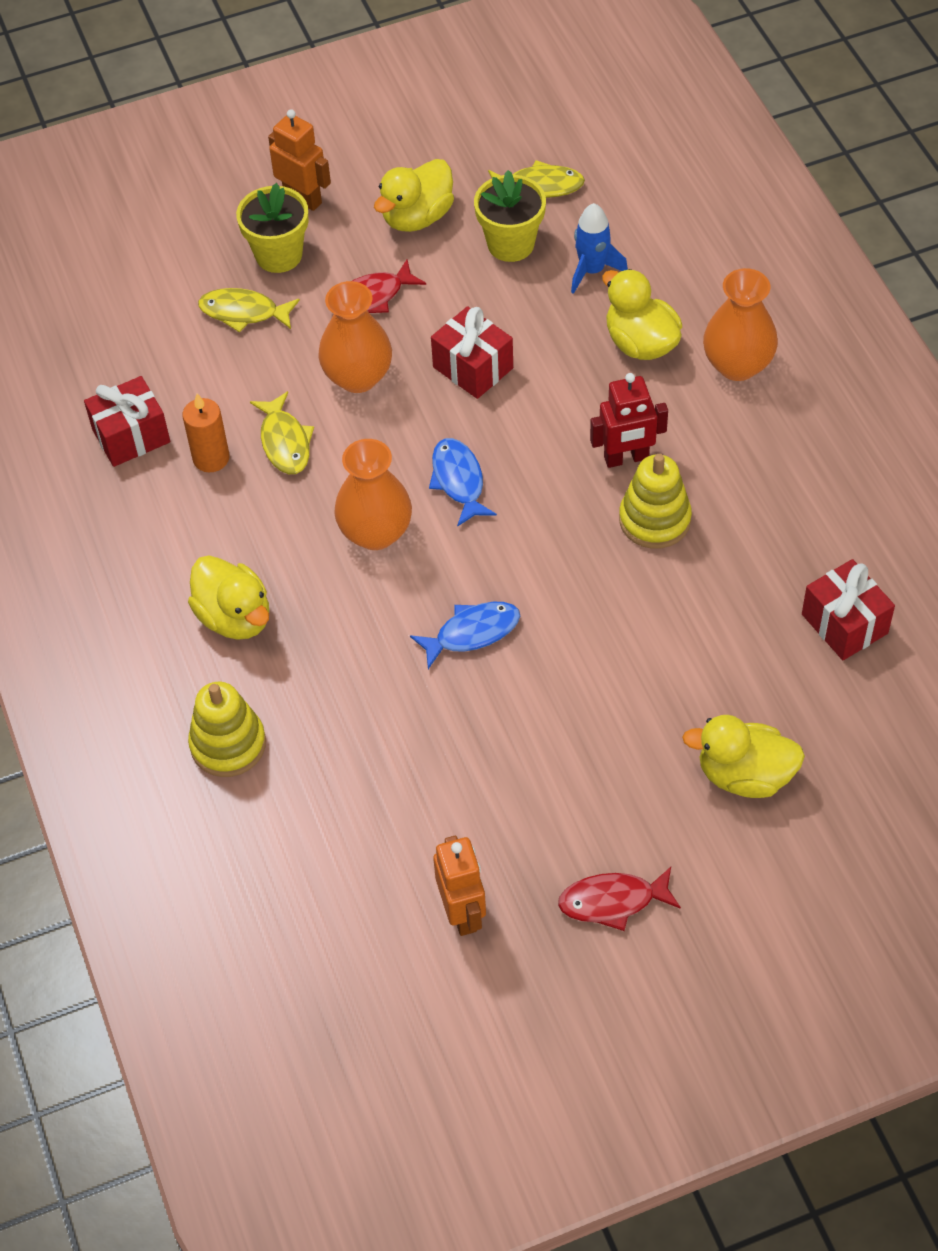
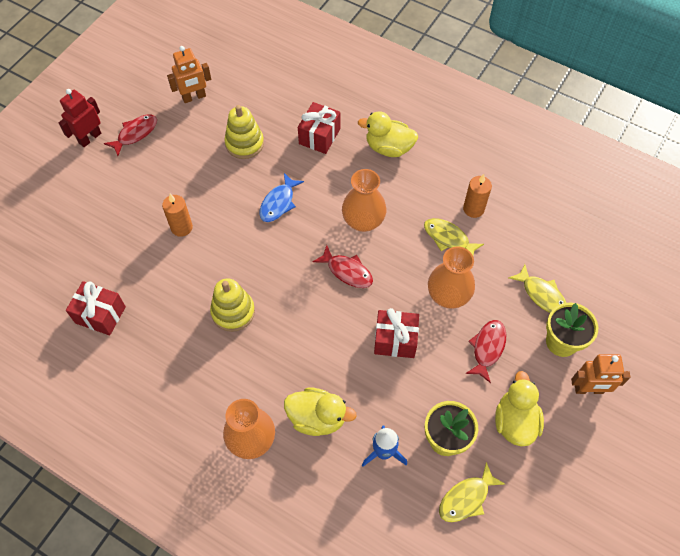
camera: 140 degrees right, 5 degrees up
red gift [84,376,170,467] -> red gift moved to [298,102,340,154]
yellow stacking toy [188,682,266,777] -> yellow stacking toy moved to [224,105,264,159]
yellow fish [198,288,300,333] -> yellow fish turned 75 degrees clockwise [508,264,566,313]
blue fish [429,438,497,527] -> red fish [313,245,373,288]
orange robot [433,835,486,936] -> orange robot turned 60 degrees counterclockwise [167,46,211,103]
red robot [590,373,668,468] -> red robot moved to [59,89,101,147]
yellow duck [682,715,805,798] -> none
none -> orange candle [162,194,193,237]

